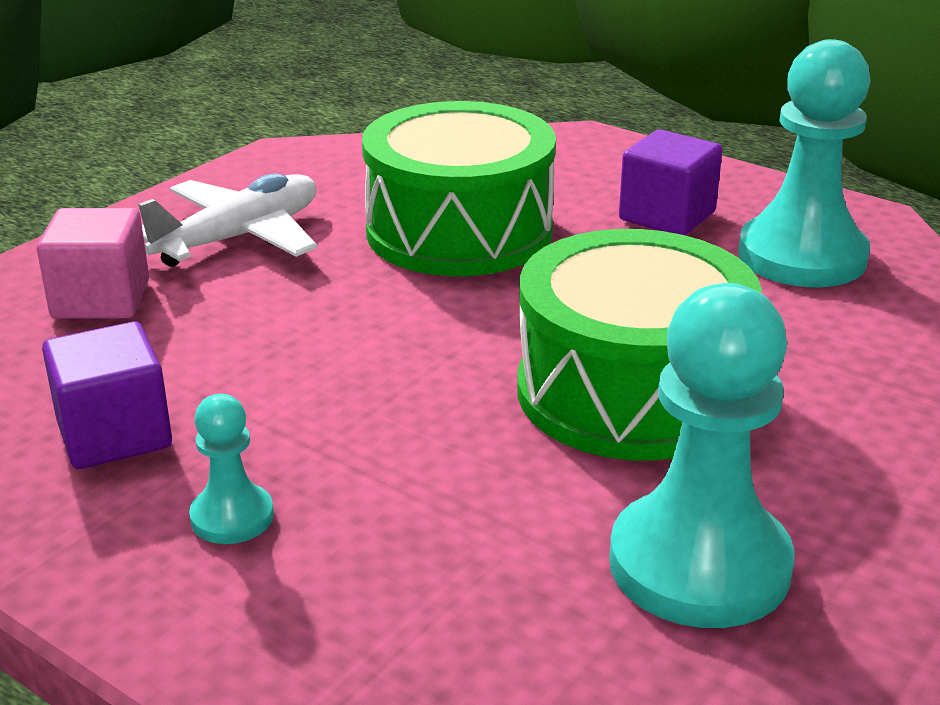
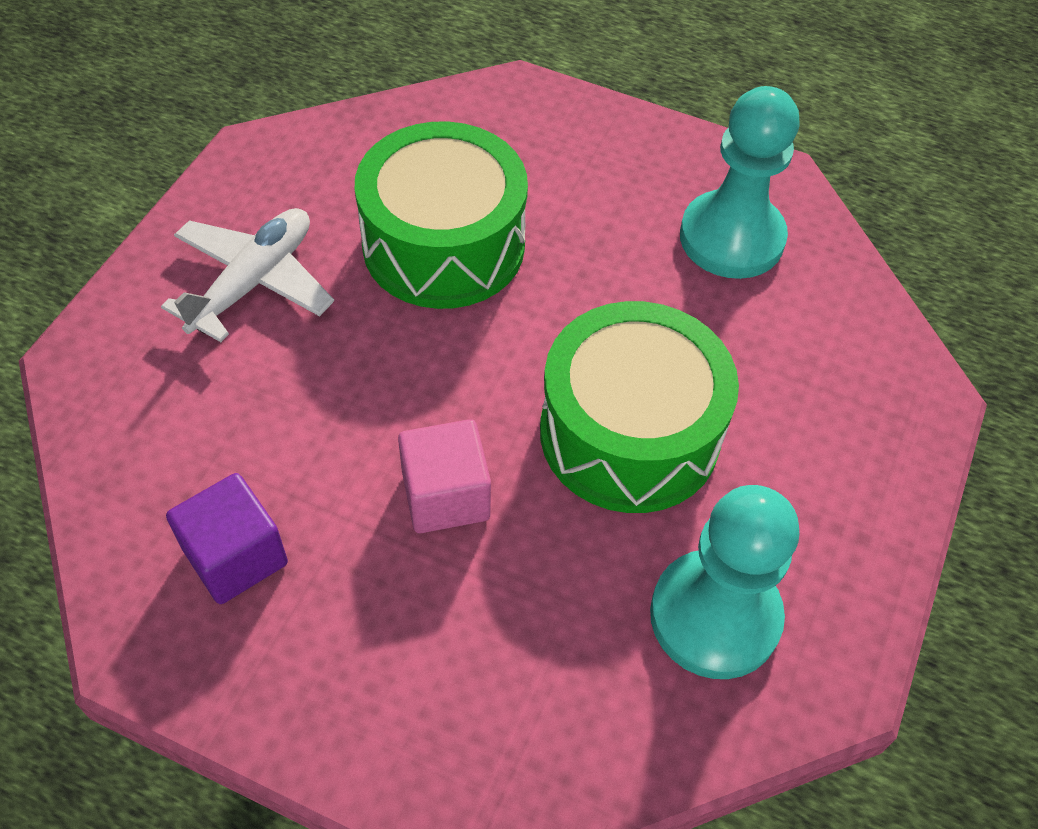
camera: 15 degrees left, 25 degrees up
pink cube [37,208,149,319] -> pink cube moved to [398,419,491,533]
turquoise pawn [189,394,274,544] -> none
purple cube [619,129,723,235] -> none

